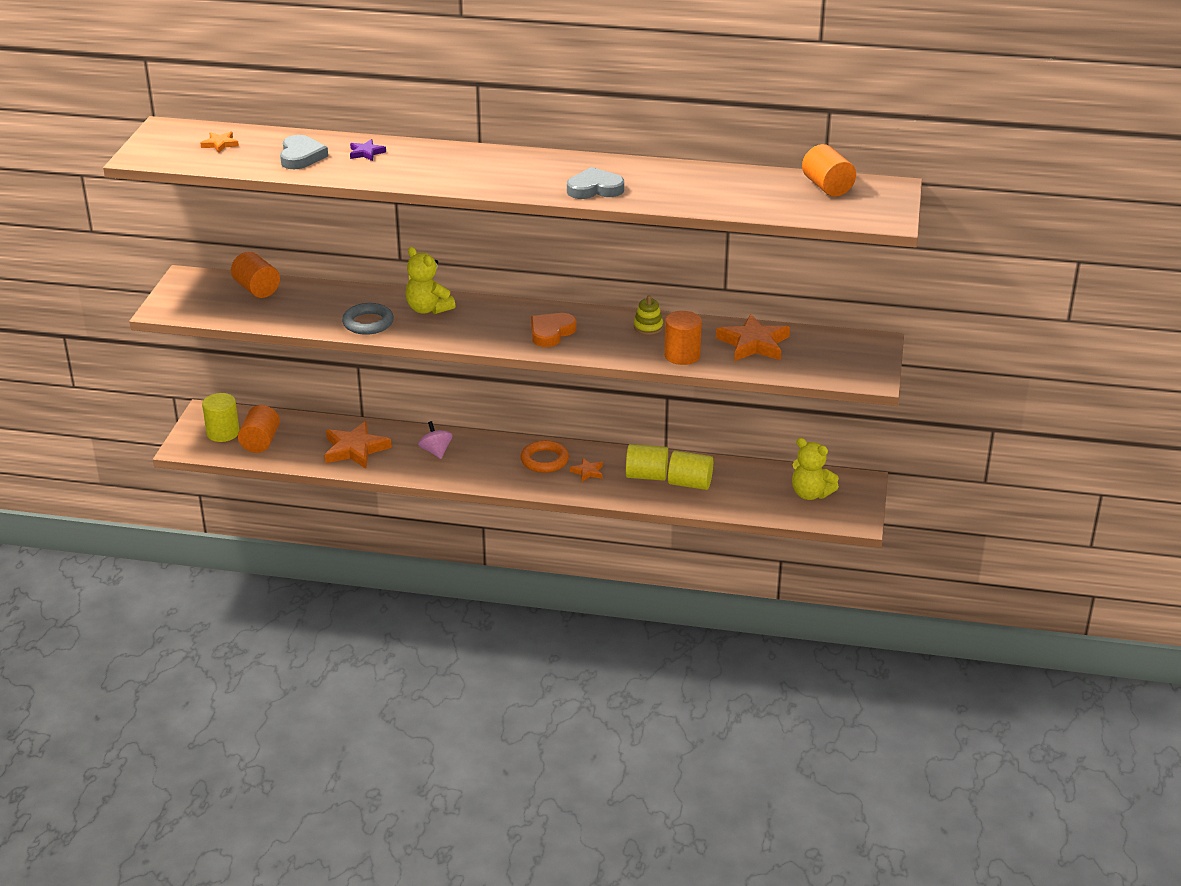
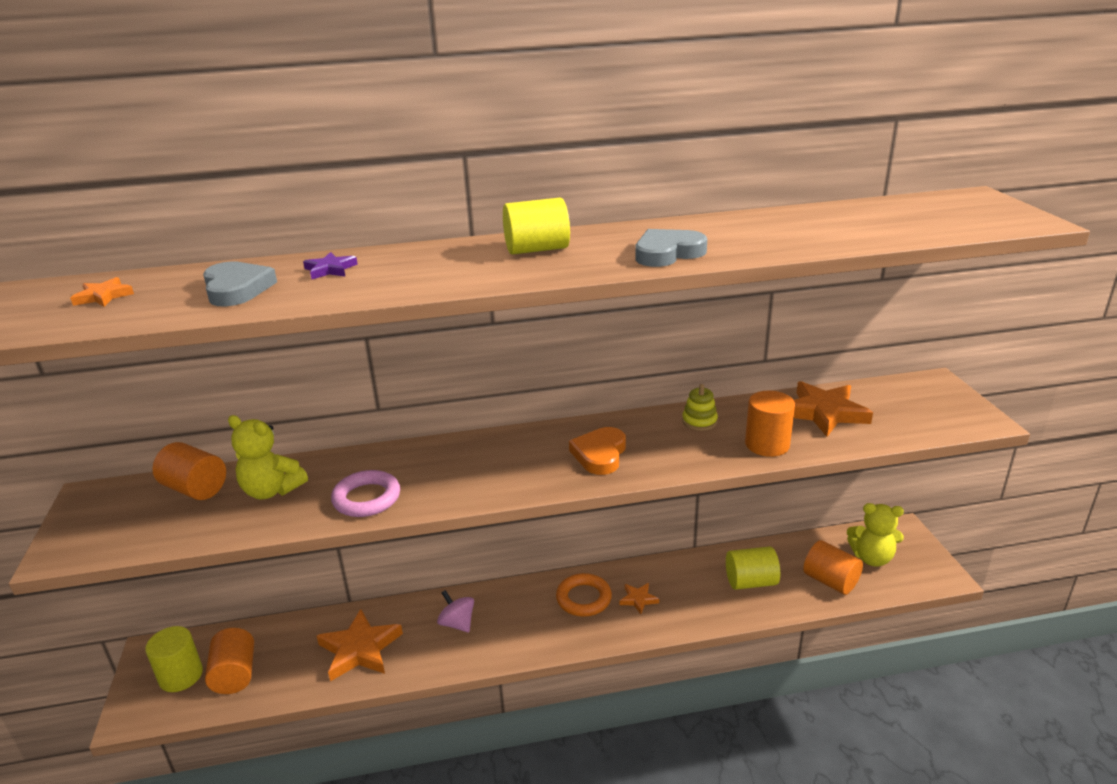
camera: 20 degrees left, 5 degrees down
grey ring [342,303,394,335] -> pink ring [331,470,400,517]
yellow teddy bear [405,247,456,314] -> yellow teddy bear moved to [228,415,308,499]
yellow cylinder [626,444,668,481] -> yellow cylinder moved to [503,197,570,255]
orange cylinder [802,144,856,197] -> orange cylinder moved to [803,540,863,595]

